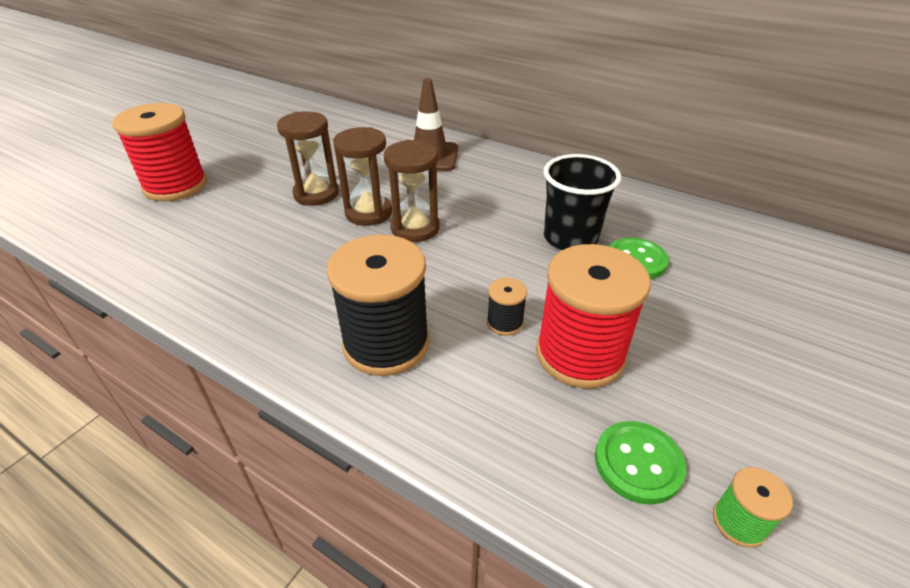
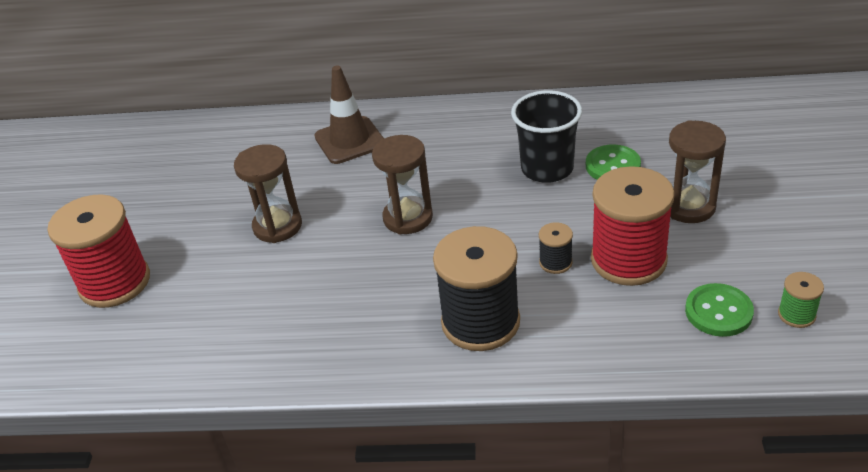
camera: 25 degrees left, 0 degrees up
brown hourglass [333,127,392,226] -> brown hourglass moved to [669,120,726,223]

